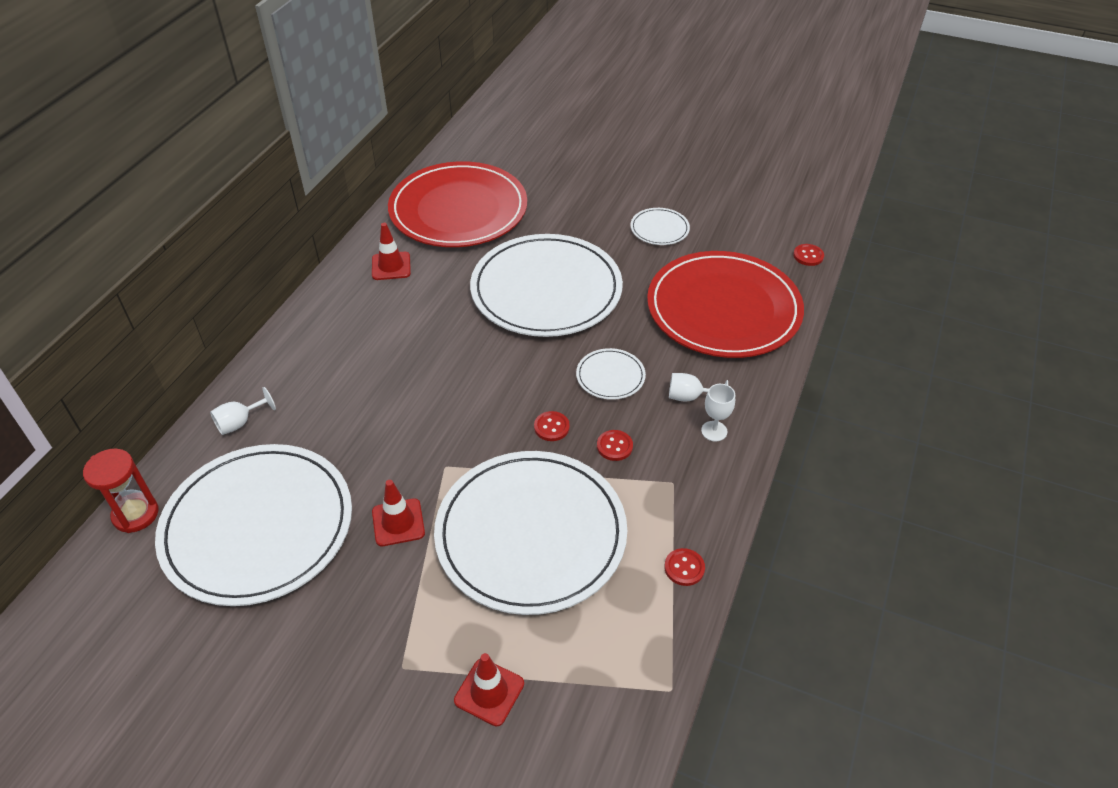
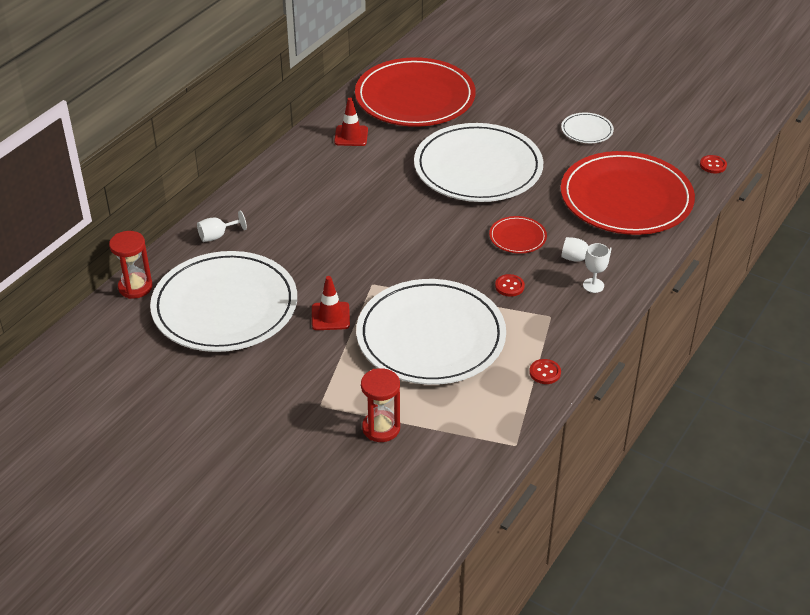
camera: 10 degrees right, 5 degrees down
red traffic cone [454,653,524,726] -> red hourglass [361,368,400,442]
red button [534,411,570,441] -> none
white plate [576,348,646,400] -> red plate [489,216,547,253]

